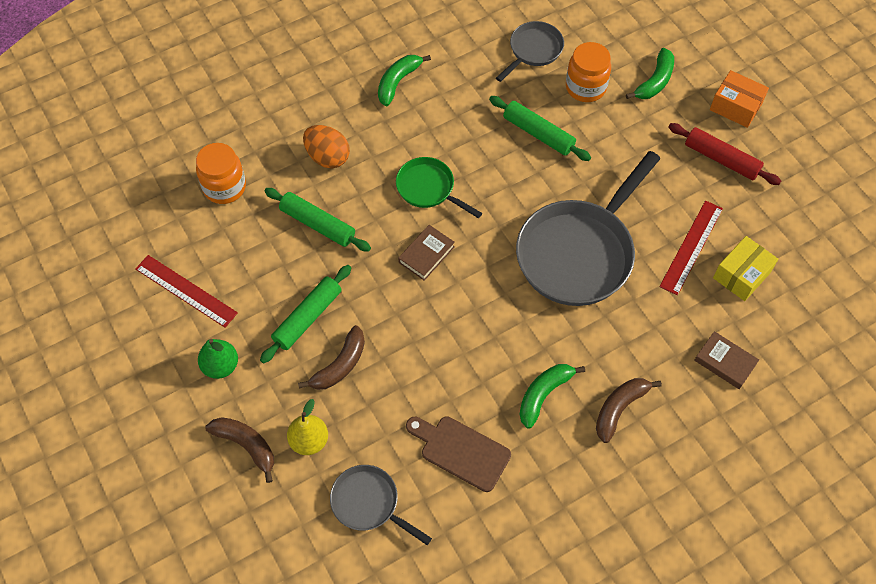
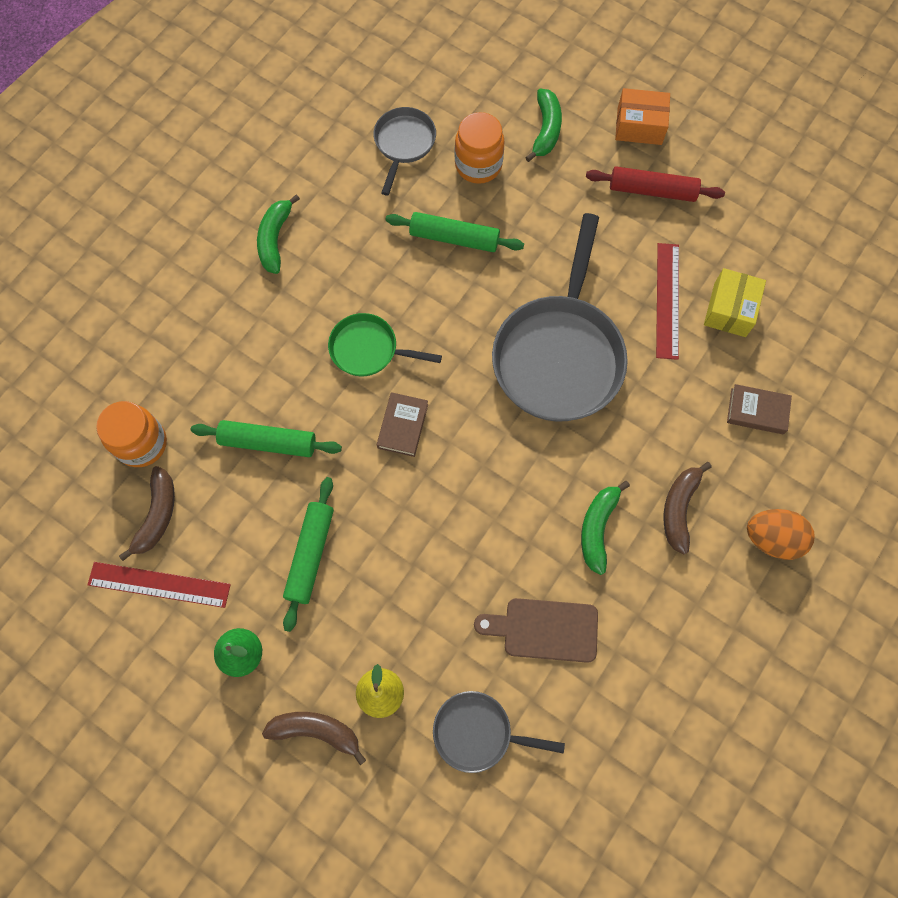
camera: 25 degrees left, 10 degrees up
brown banana [298,325,365,390] -> brown banana moved to [119,466,175,561]
orange egg [303,125,350,168] -> orange egg moved to [747,509,815,560]

